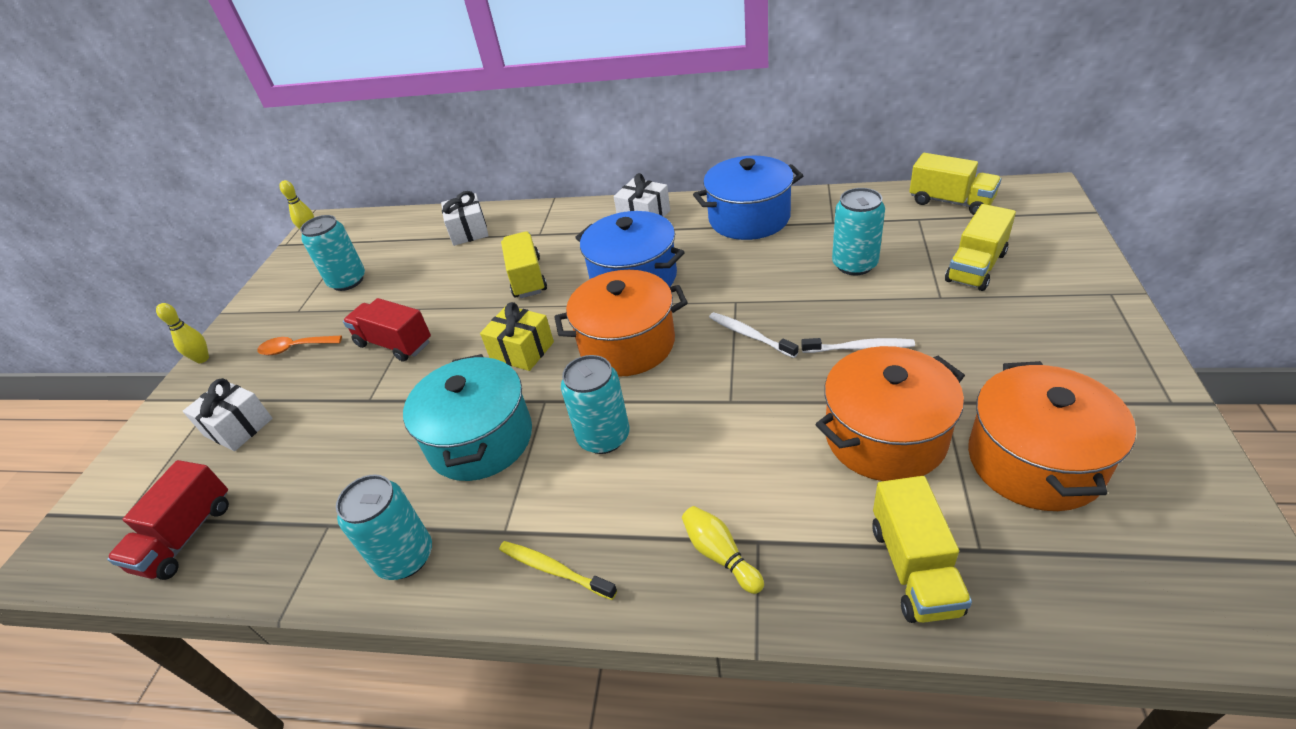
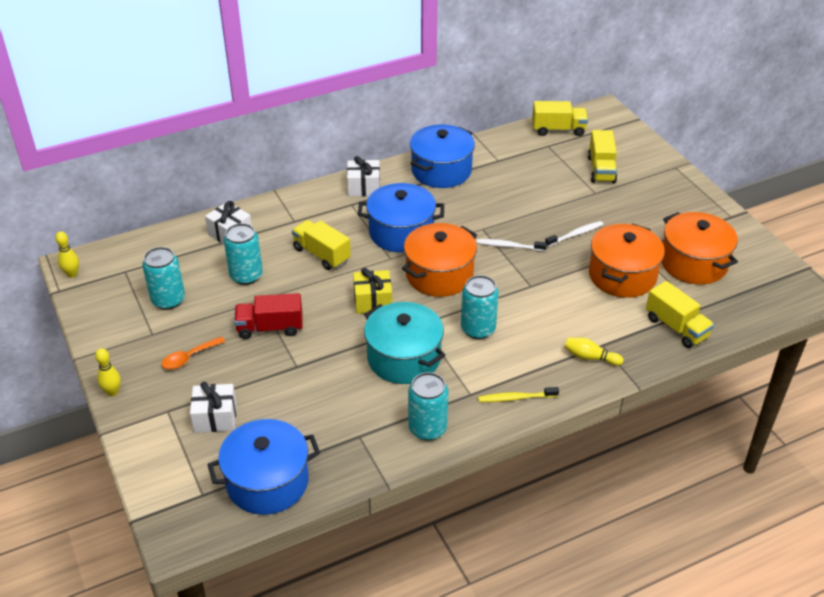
camera: 40 degrees left, 0 degrees up
red truck [107,460,229,580] -> blue pot [207,419,320,515]
turquoise can [832,188,885,276] -> turquoise can moved to [224,223,263,285]

